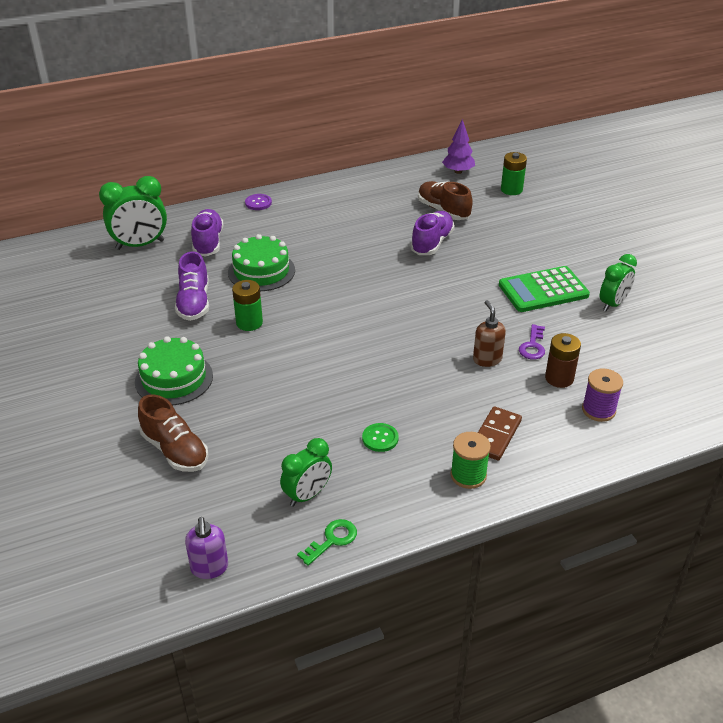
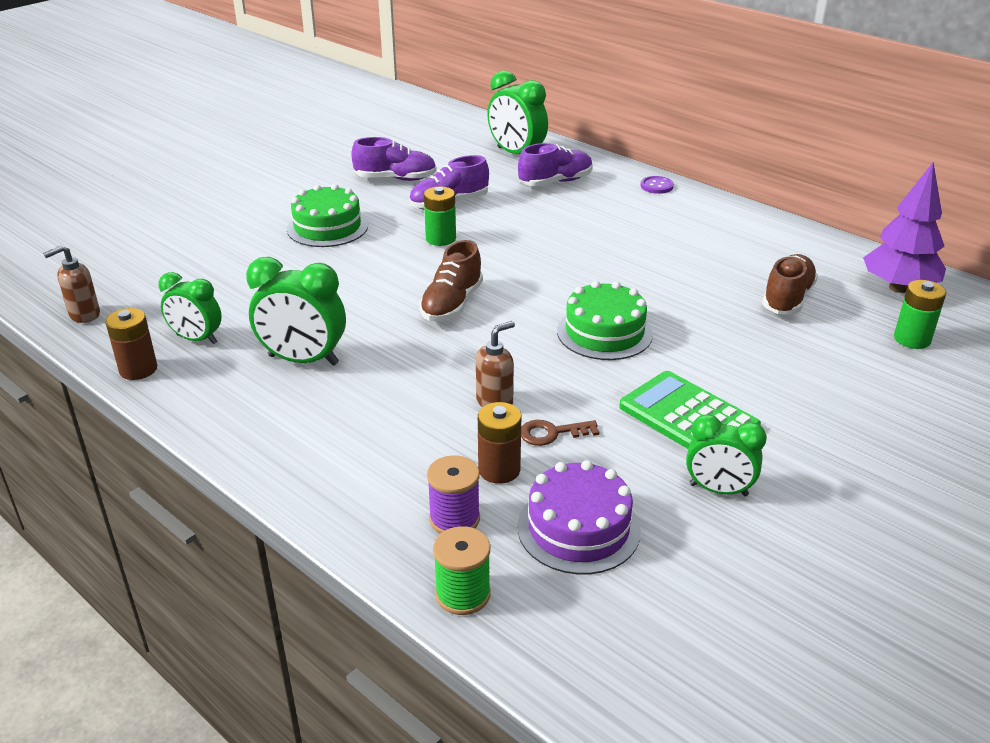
camera: 65 degrees right, 5 degrees down
brown shoe [138,394,208,472] -> brown shoe moved to [419,240,483,322]
purple soap dispenser [185,517,228,579] -> brown soap dispenser [43,245,100,323]
green cake [228,234,295,291] -> green cake moved to [557,281,653,360]
green key [297,519,357,566] -> brown battery [105,308,157,380]
green button [362,423,399,452] -> green clock [246,257,346,366]
purple shoe [410,211,455,255] -> purple shoe moved to [351,137,437,181]
purple tree [442,119,475,174] -> purple tree [863,162,946,293], size x1.54
green spool [450,432,491,489] -> green spool moved to [433,526,491,615]
brown domino [478,407,522,461] -> none
purple key [519,324,545,360] -> brown key [521,420,599,446]
none -> purple cake [517,460,641,574]

